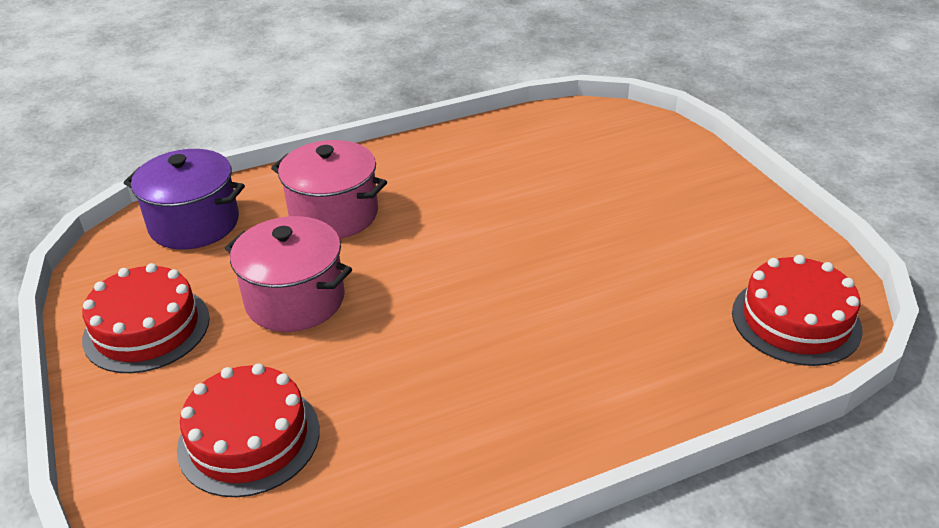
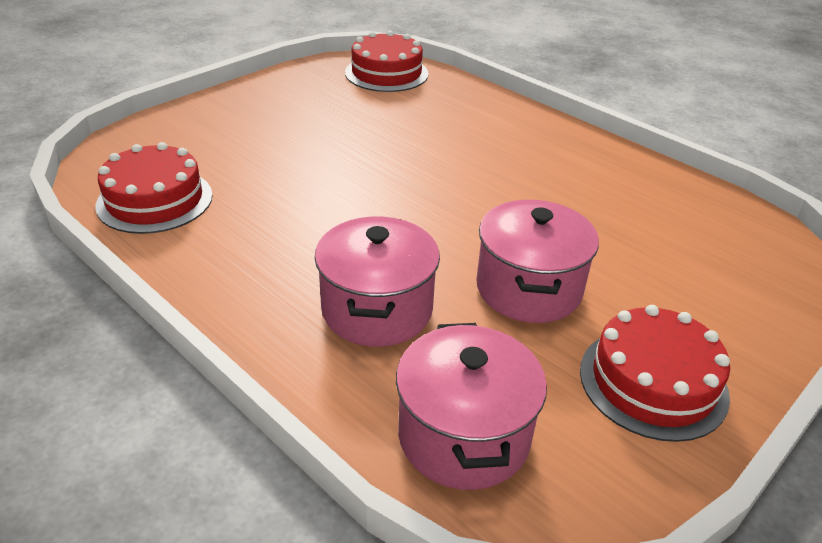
camera: 115 degrees left, 0 degrees up
purple pot [124,149,245,250] -> pink pot [396,323,547,490]
red cake [177,364,320,497] -> red cake moved to [96,142,213,234]

